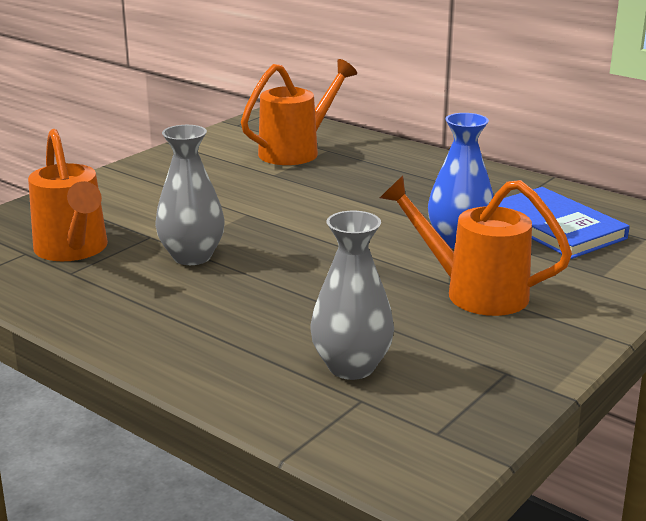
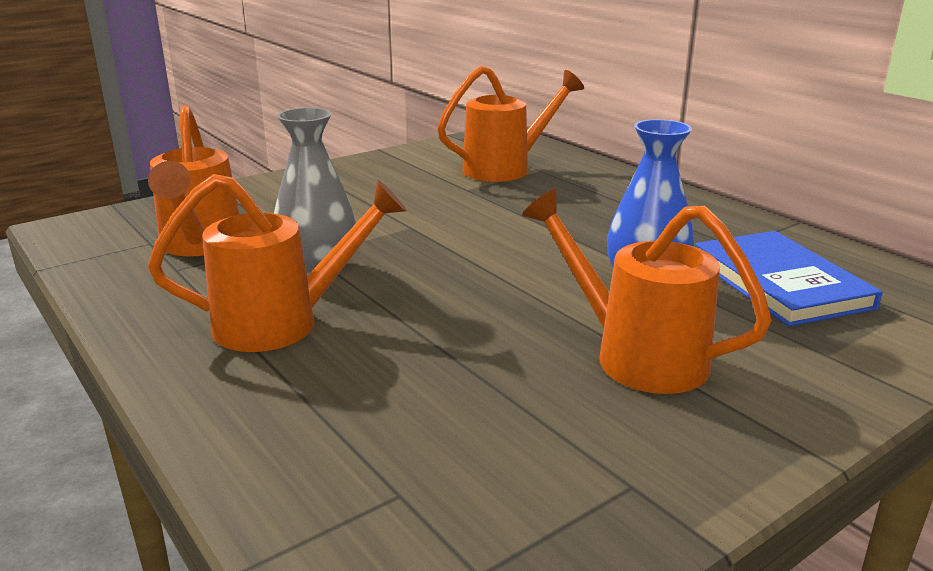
camera: 15 degrees right, 0 degrees up
grey vase [310,211,394,380] -> none
none -> orange watering can [148,174,407,352]

